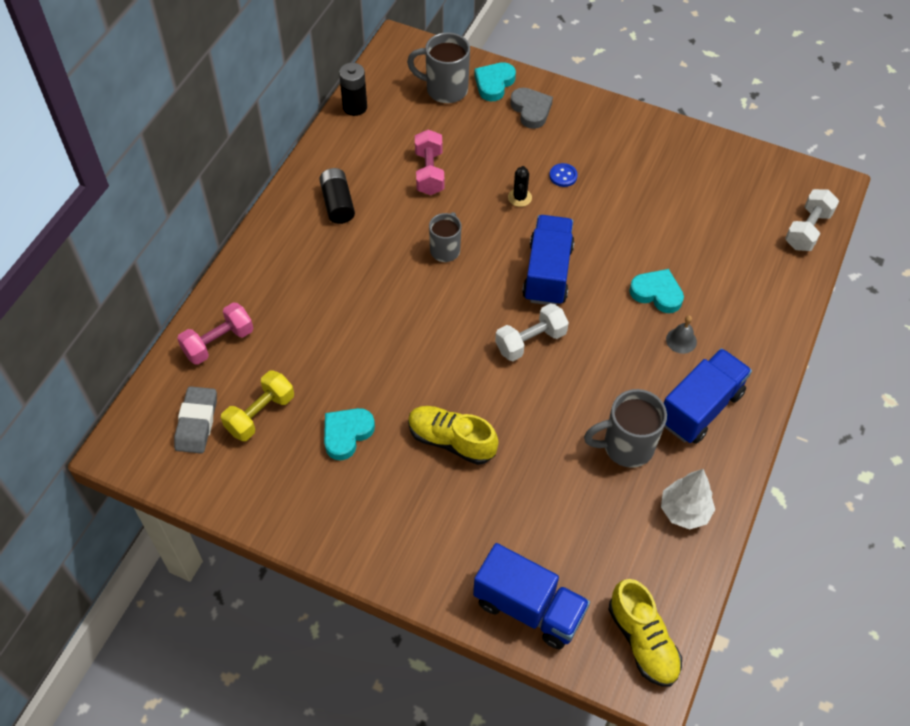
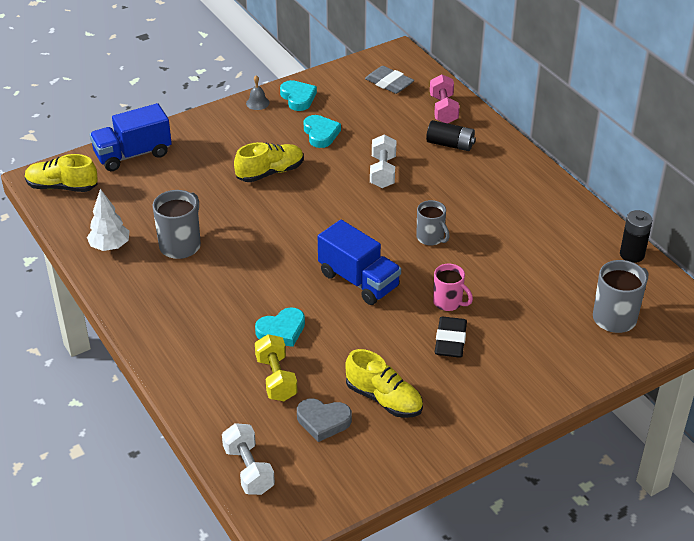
camera: 125 degrees right, 15 degrees down
yellow dumbbell [221,370,294,441] -> yellow dumbbell moved to [255,334,298,401]
black battery [319,168,355,224] -> black battery moved to [426,120,476,151]
pink dumbbell [415,130,444,195] -> none
turquoise heart [474,62,516,101] -> turquoise heart moved to [280,80,317,111]
white dumbbell [495,303,569,361] -> white dumbbell moved to [370,134,397,188]
black cactus [508,166,532,207] -> pink mug [433,264,473,311]
grey heart [510,88,553,129] -> grey heart moved to [297,398,352,442]
blue button [550,163,578,187] -> black eraser [435,317,467,358]
blue truck [664,348,752,444] -> none
grey bell [666,315,697,354] -> grey bell moved to [246,75,269,110]
none -> yellow shoe [345,349,423,418]

